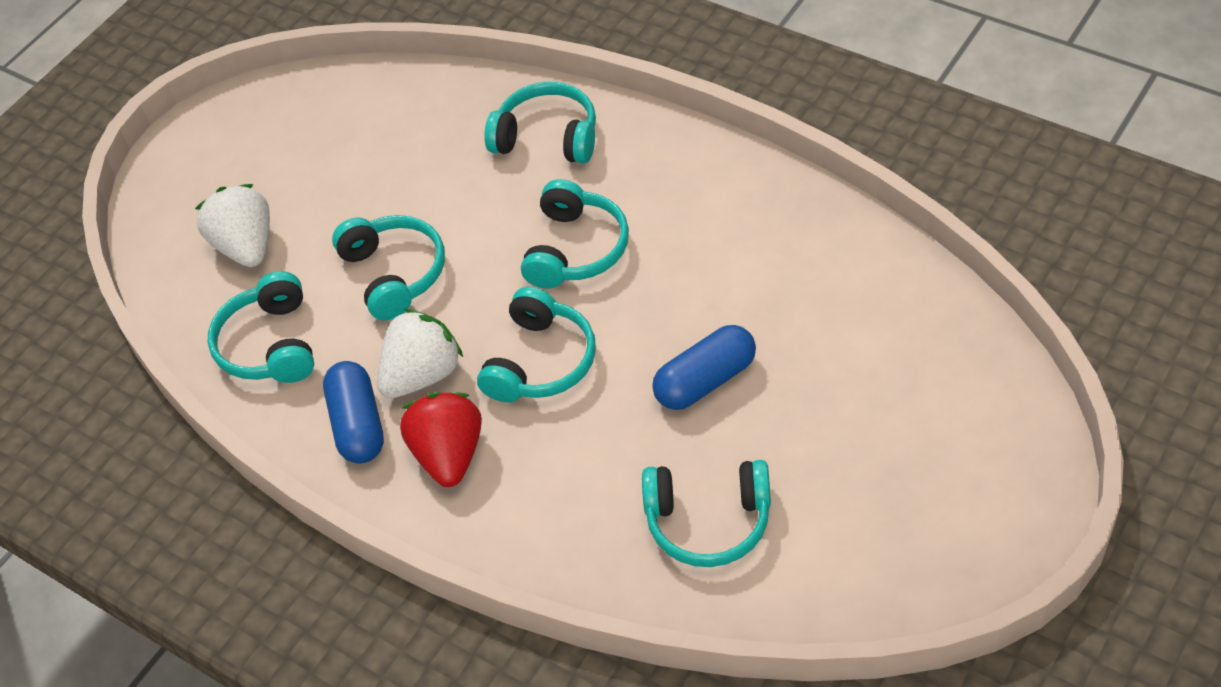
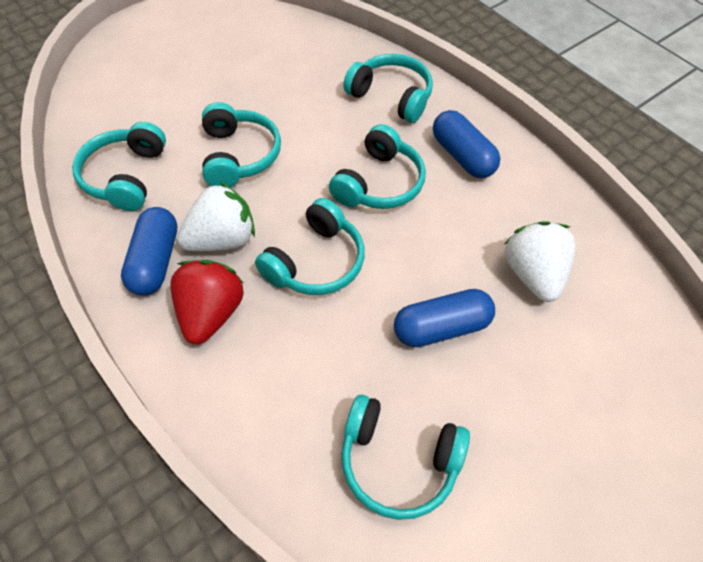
camera: 10 degrees right, 5 degrees up
white strawberry [195,184,270,267] -> white strawberry moved to [505,221,576,302]
none -> blue capsule [433,110,501,178]

